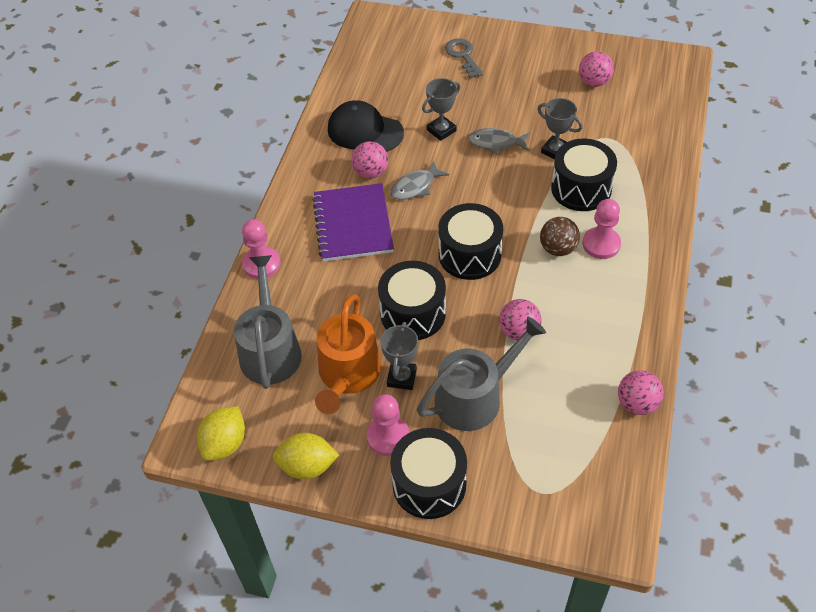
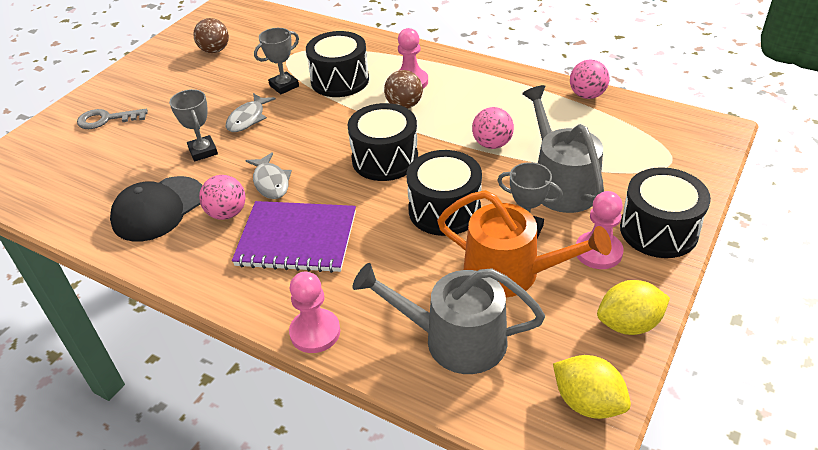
camera: 75 degrees left, 10 degrees down
yellow lemon [273,433,339,479] -> yellow lemon turned 60 degrees clockwise [597,280,670,335]
pink ball [579,51,614,87] -> brown ball [193,18,229,53]

